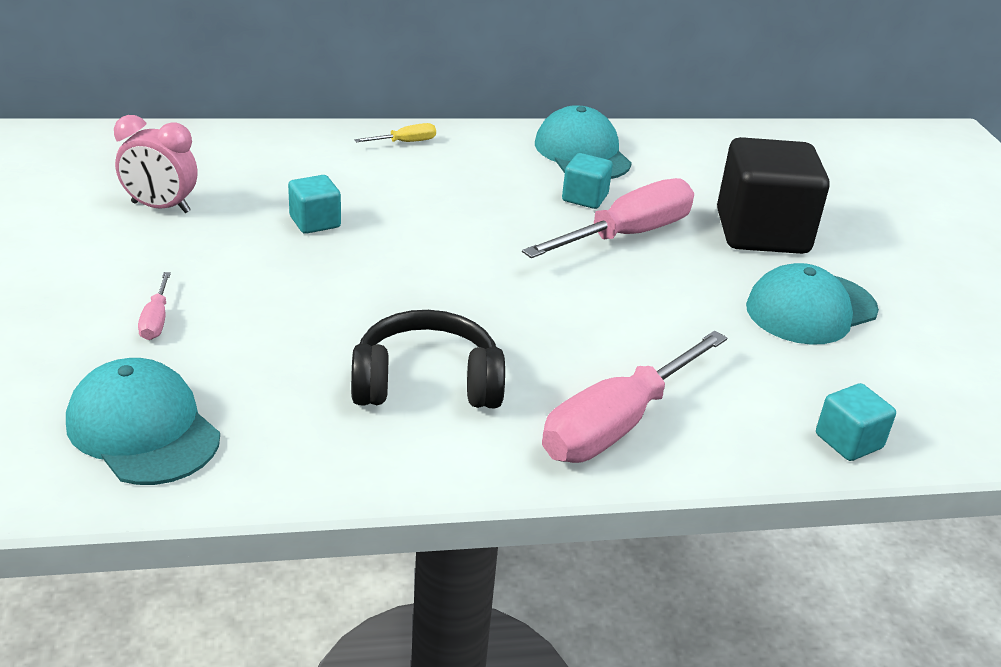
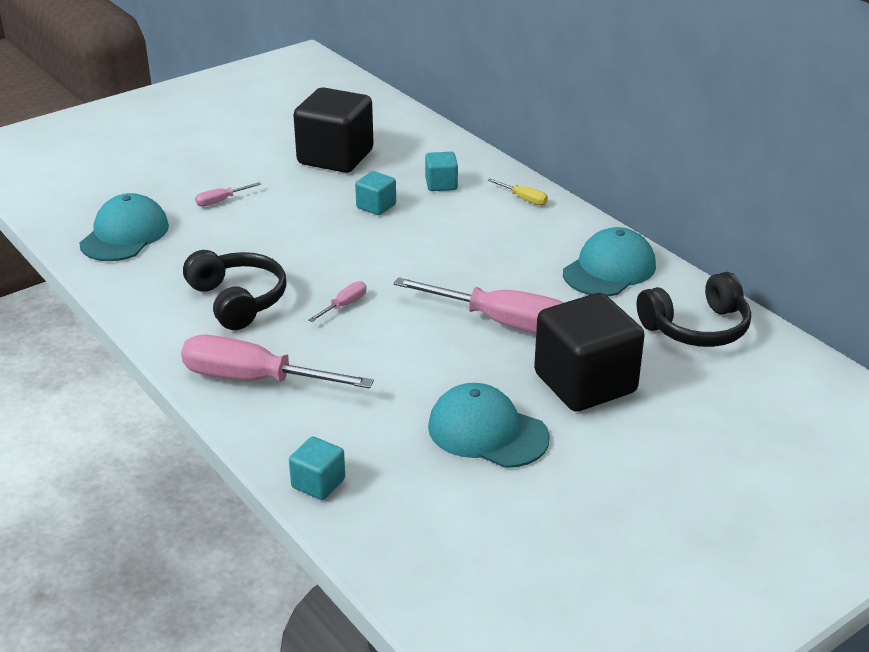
camera: 65 degrees right, 0 degrees up
pink clock [114,115,197,213] -> black cube [293,87,374,173]
turquoise cube [562,153,613,209] -> turquoise cube moved to [425,152,458,191]
none -> pink screwdriver [308,281,367,322]
none -> black headphones [637,272,751,347]

